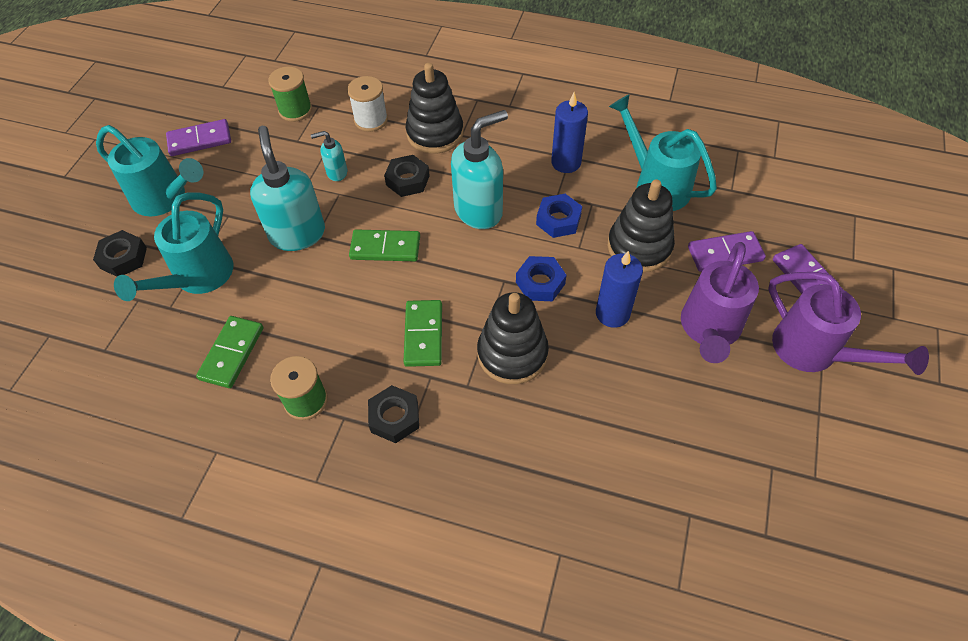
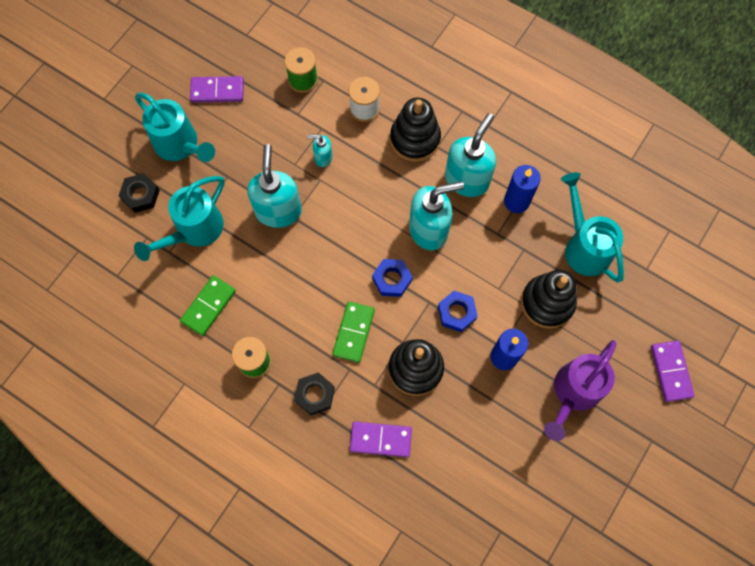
camera: 15 degrees right, 15 degrees up
green domino [349,229,420,261] -> none
black nut [384,155,430,197] -> none
blue nut [536,194,582,238] -> blue nut moved to [372,259,413,297]
purple domino [688,231,766,272] -> purple domino moved to [350,422,412,457]
purple watering can [768,272,929,375] -> none
none -> turquoise soap dispenser [445,113,496,197]

